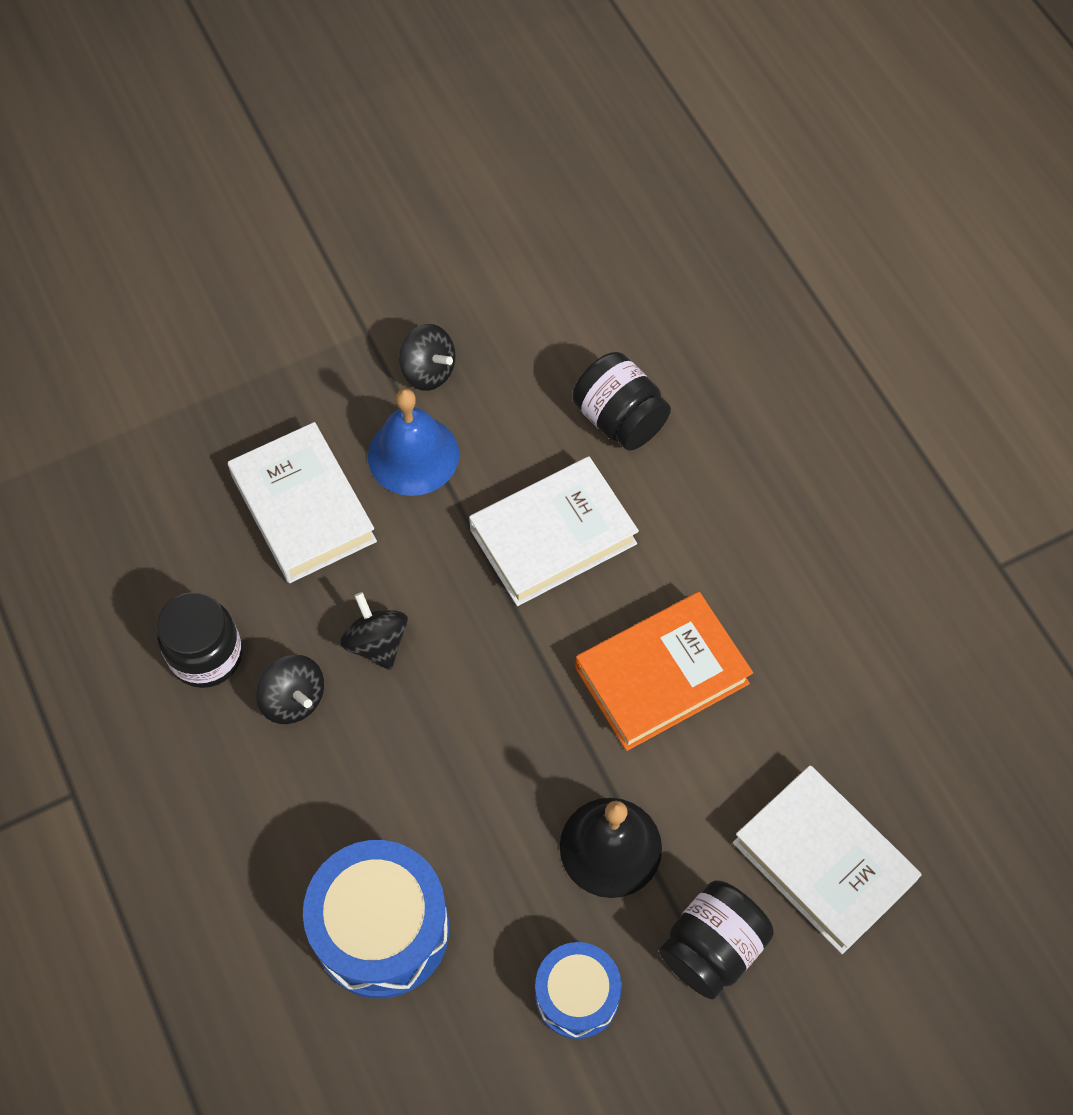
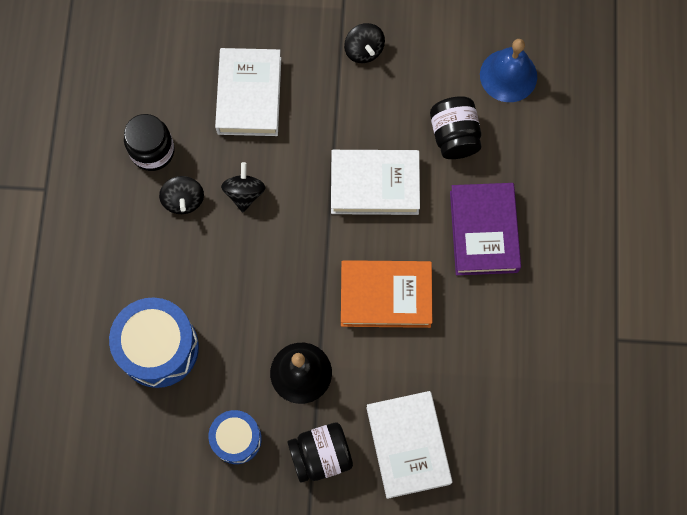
camera: 30 degrees right, 10 degrees up
blue bell [368,389,459,496] -> blue bell moved to [480,39,537,102]
none -> purple book [450,183,521,275]

